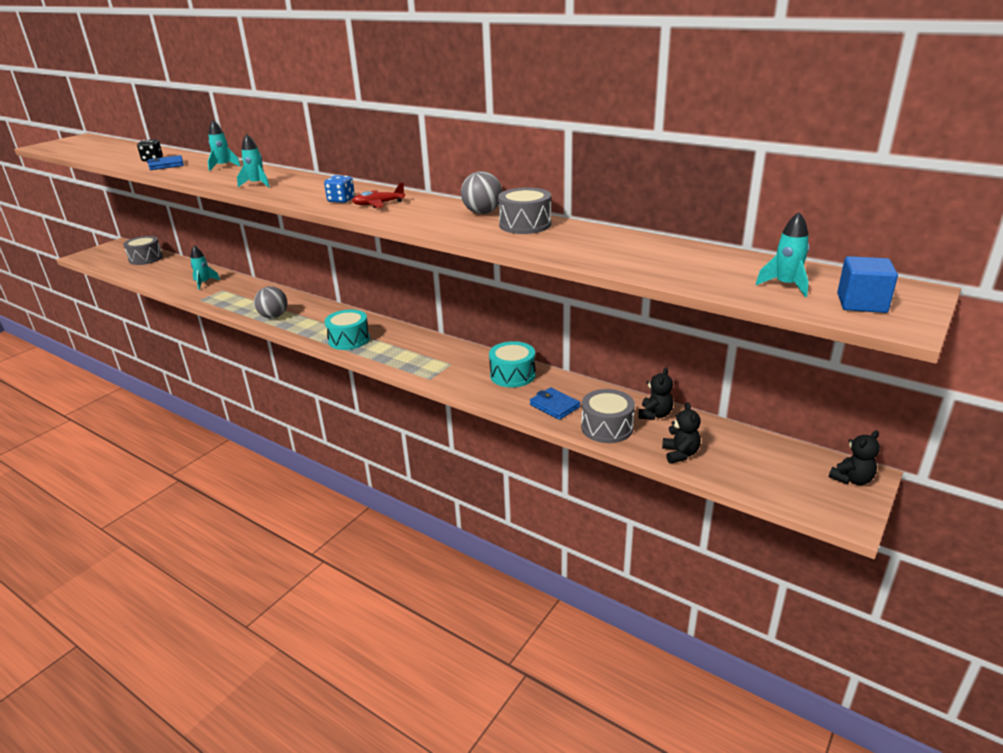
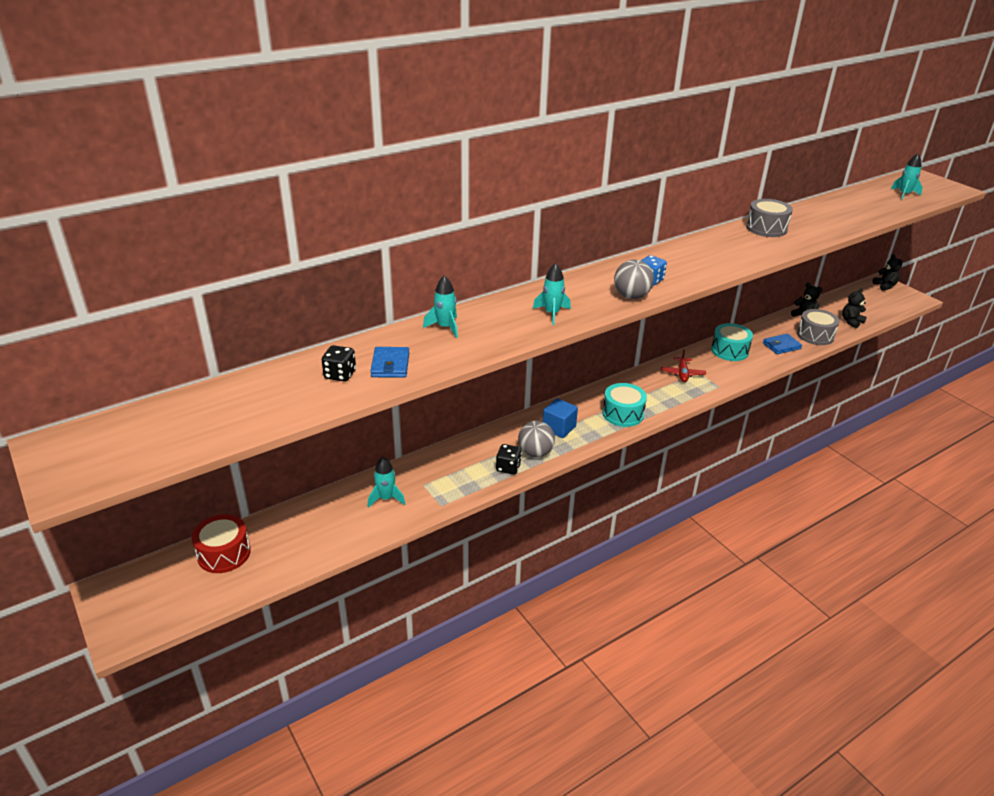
camera: 70 degrees left, 5 degrees up
grey drum [123,236,163,265] -> red drum [192,514,251,573]
red plane [352,182,405,208] -> red plane moved to [661,349,706,382]
grey ball [461,171,502,214] -> grey ball moved to [614,259,654,299]
black teddy bear [662,402,701,463] -> black teddy bear turned 60 degrees counterclockwise [842,288,867,328]
blue cube [837,256,898,313] -> blue cube moved to [543,398,578,438]
none -> black dice [496,444,522,475]

